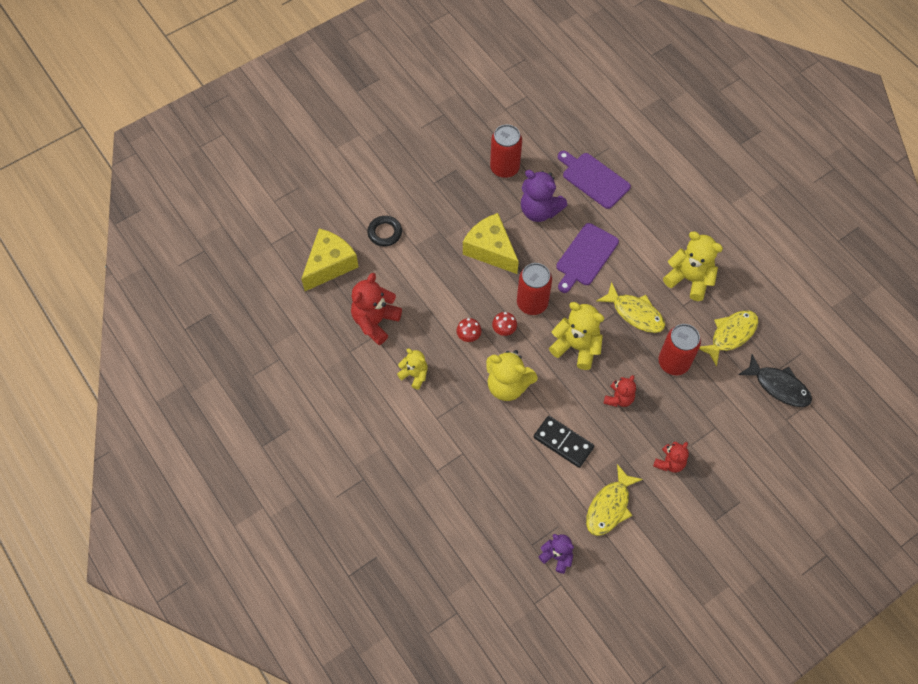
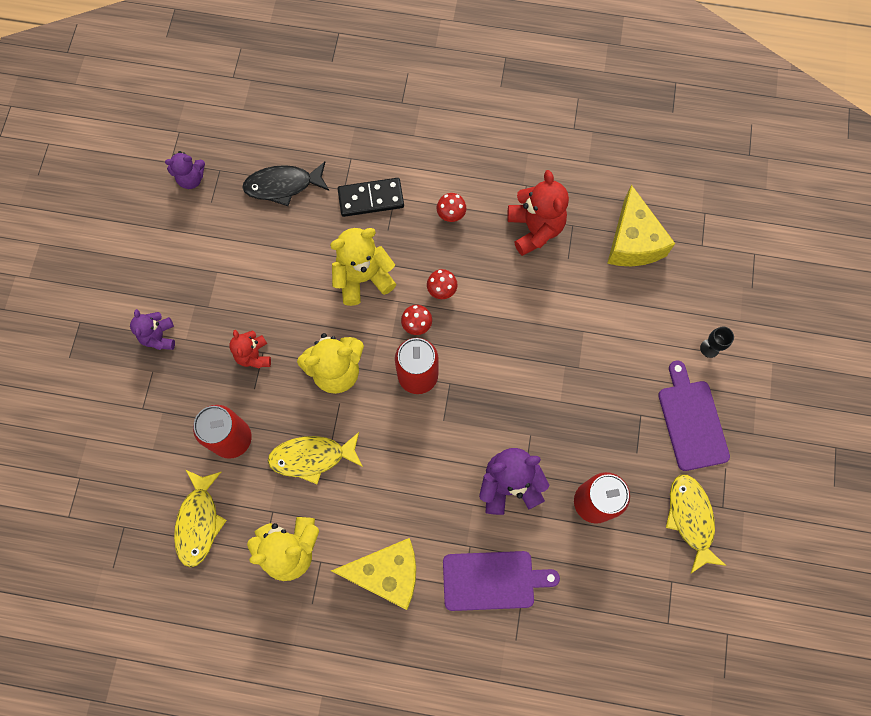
camera: 135 degrees right, 10 degrees up
black ring [367,216,402,247] -> none
yellow teddy bear [397,349,428,390] -> red mushroom [436,193,467,222]
yellow cheese [463,213,519,274] -> yellow cheese moved to [331,538,416,610]
black domino [534,416,594,468] -> black domino moved to [338,178,404,217]
purple cutting board [556,223,619,293] -> purple cutting board moved to [658,361,730,471]
yellow fish [586,464,643,536] -> yellow fish moved to [666,474,727,574]
red teddy bear [653,442,689,473] -> purple teddy bear [130,309,175,350]
black fish [738,354,812,407] -> black fish moved to [242,162,329,206]
none -> black goblet [700,327,734,358]

